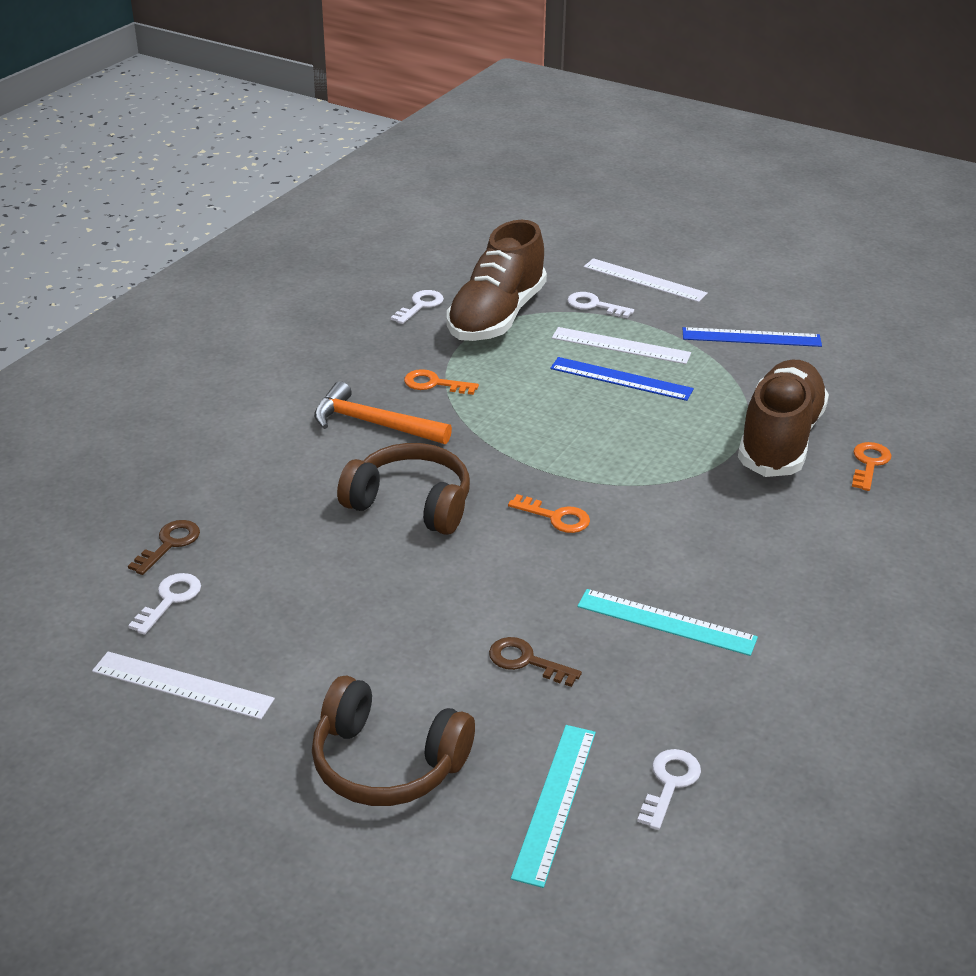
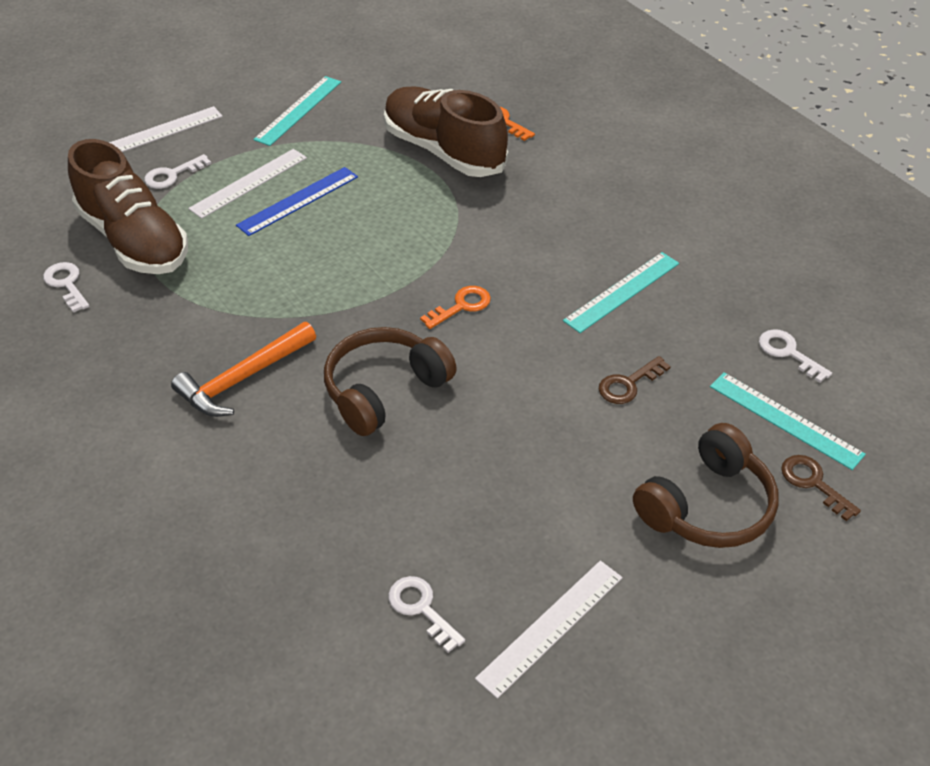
camera: 65 degrees left, 10 degrees up
brown key [128,520,200,575] -> brown key moved to [781,455,861,521]
orange key [404,369,479,395] -> none
blue ruler [683,327,822,347] -> turquoise ruler [253,76,341,146]

